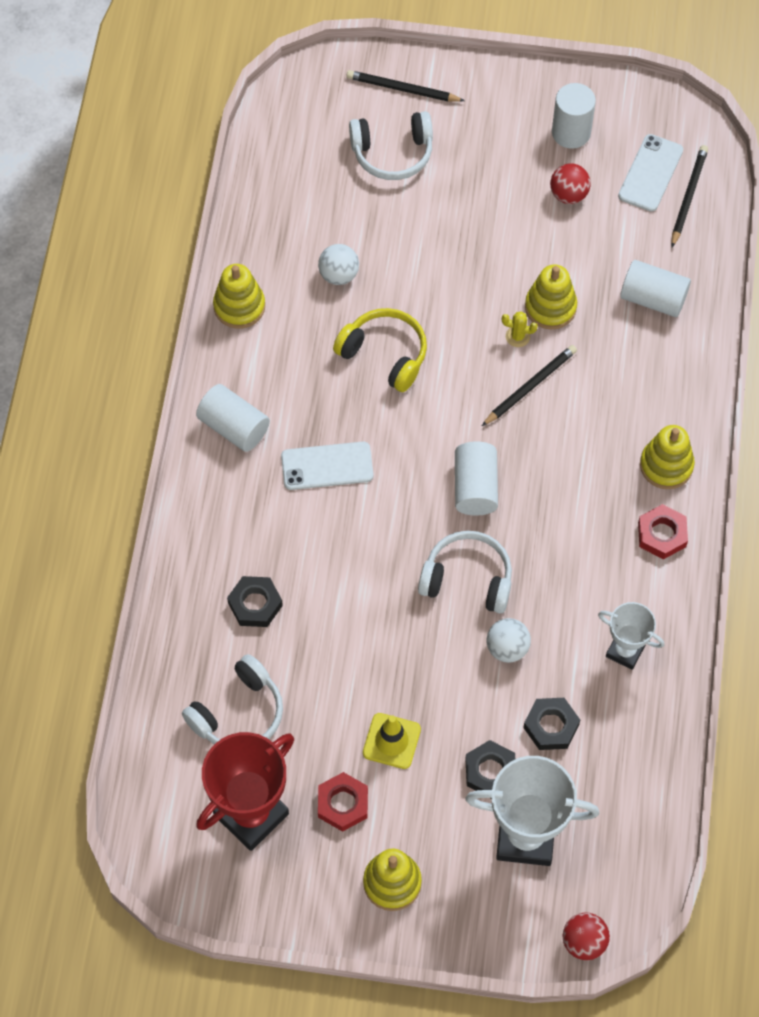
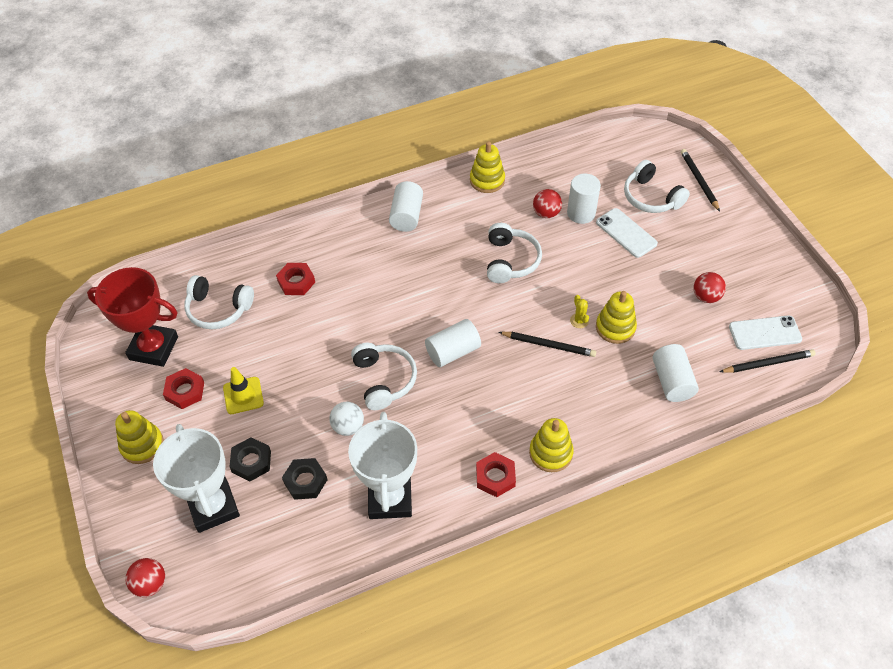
camera: 60 degrees right, 10 degrees down
black nut [227,576,283,627] -> red nut [276,263,315,295]
white phone [281,442,373,490] -> white phone moved to [596,208,658,258]
white ball [318,244,359,285] -> red ball [533,189,562,218]
yellow headphones [333,308,427,392] -> white headphones [487,223,542,283]
white cylinder [552,83,596,149] -> white cylinder moved to [567,174,601,224]
white trophy [598,602,664,670] -> white trophy [348,412,417,519], size x1.74

